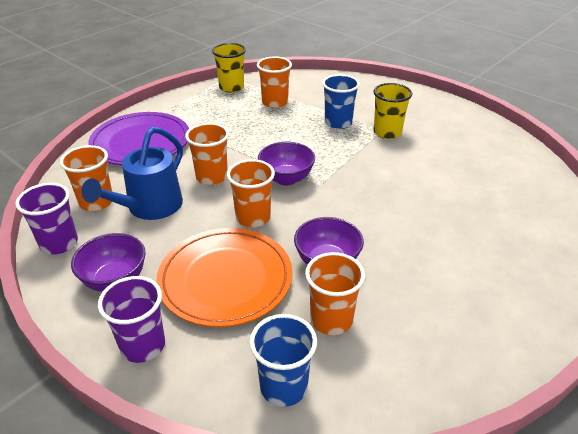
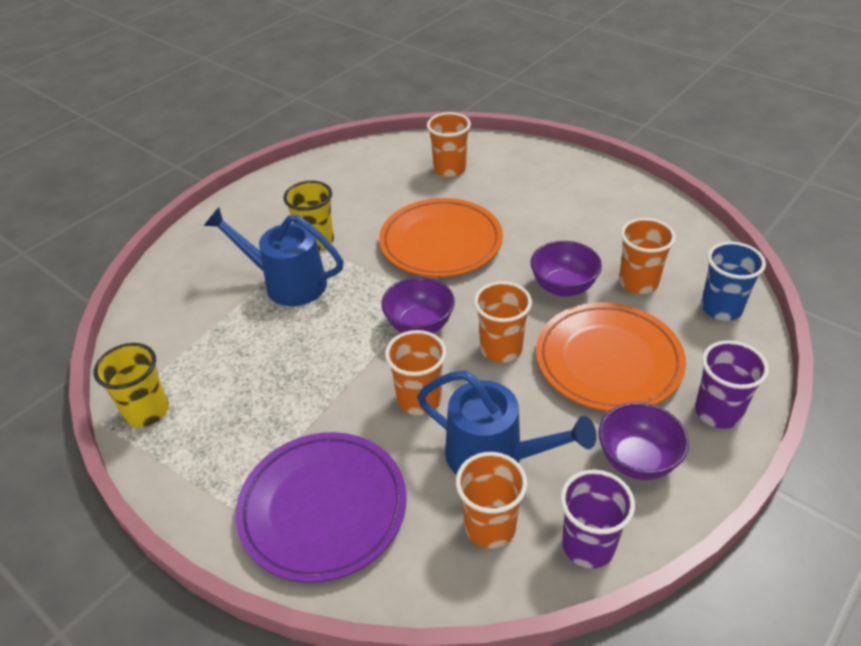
camera: 90 degrees left, 5 degrees up
orange cup [257,56,292,108] -> orange cup moved to [427,112,471,177]
blue cup [322,74,360,129] -> blue watering can [204,207,344,306]
none -> orange plate [379,198,503,277]

